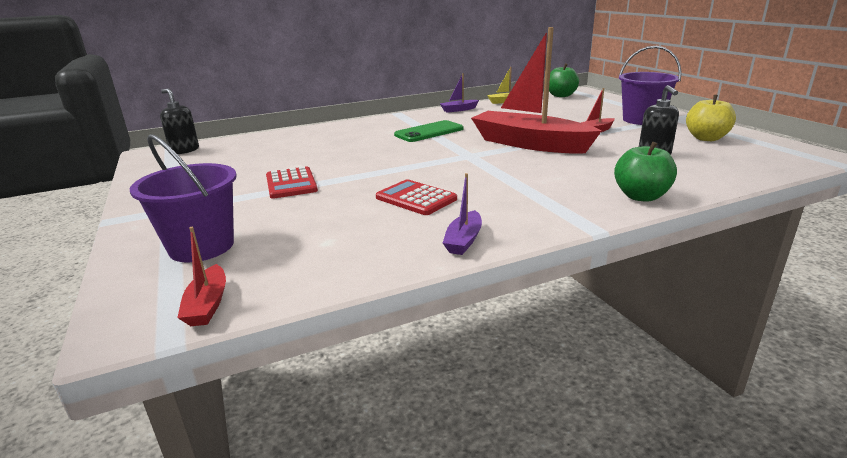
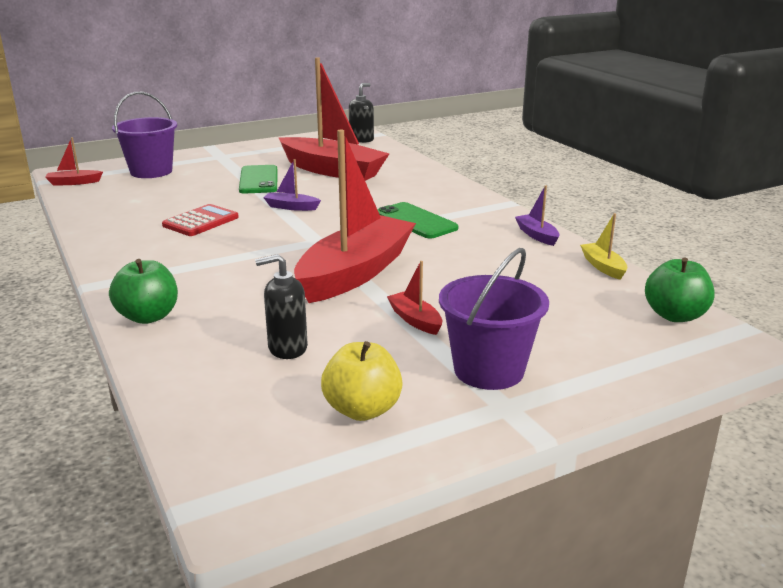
camera: 85 degrees right, 0 degrees up
red calculator [266,166,318,199] -> green phone [239,165,277,194]
purple boat [443,173,482,255] -> purple boat moved to [263,159,321,211]
none -> red boat [279,57,389,181]

